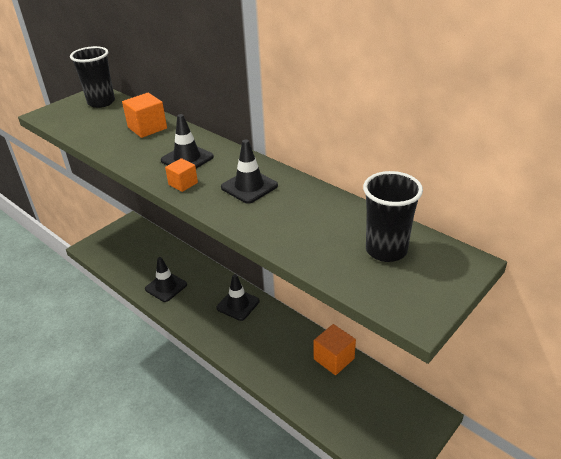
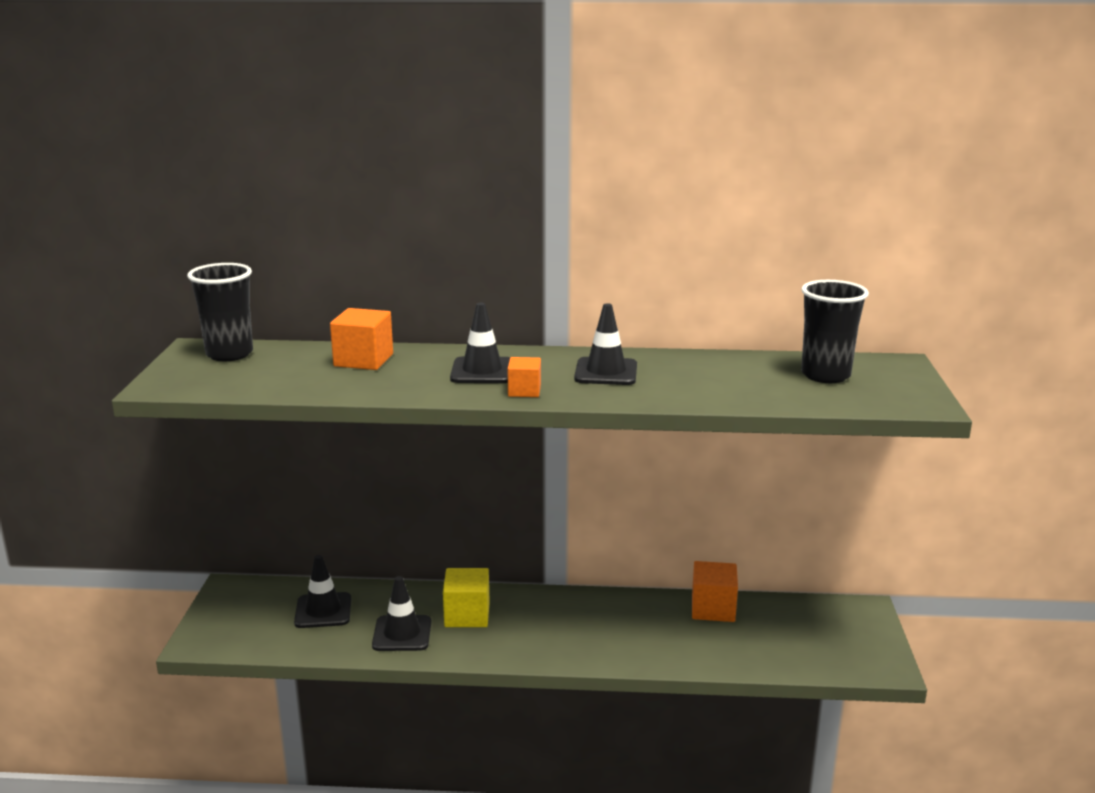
camera: 40 degrees left, 15 degrees down
black traffic cone [216,274,260,321] -> black traffic cone moved to [294,555,351,628]
none -> yellow cube [443,568,490,627]

